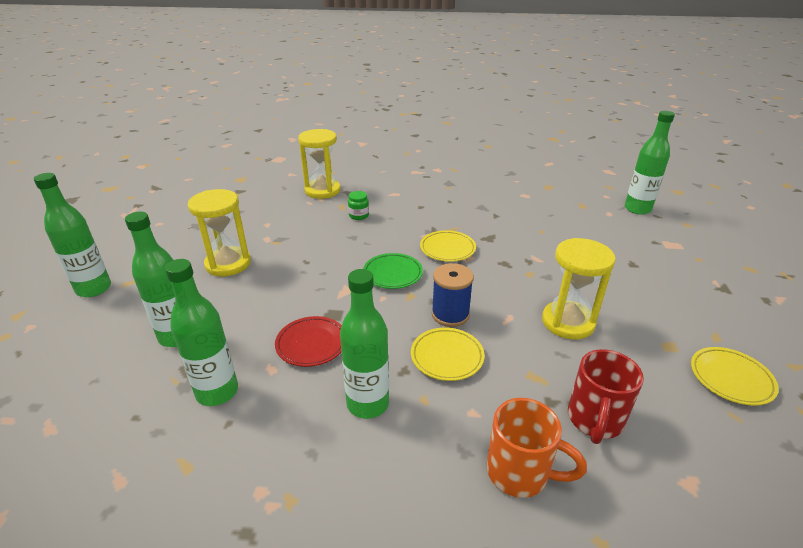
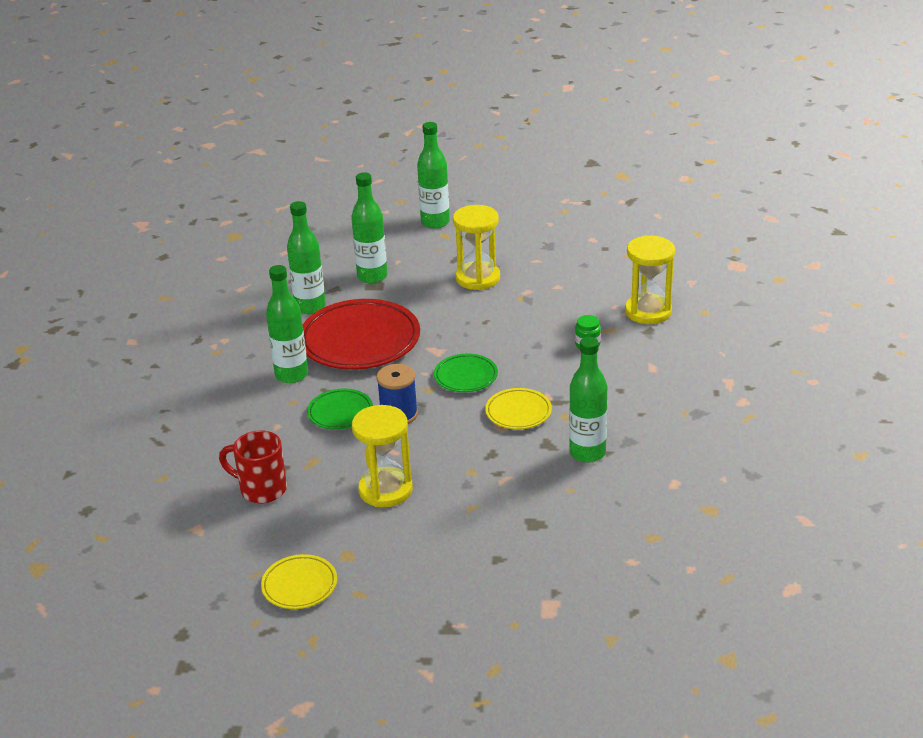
camera: 90 degrees right, 0 degrees up
red plate [275,316,342,367] -> red plate [303,299,420,370], size x1.97
yellow plate [411,328,485,381] -> green plate [307,389,373,430]
orange mug [487,398,587,498] -> none
green bottle [625,111,675,215] -> green bottle moved to [569,337,607,463]

